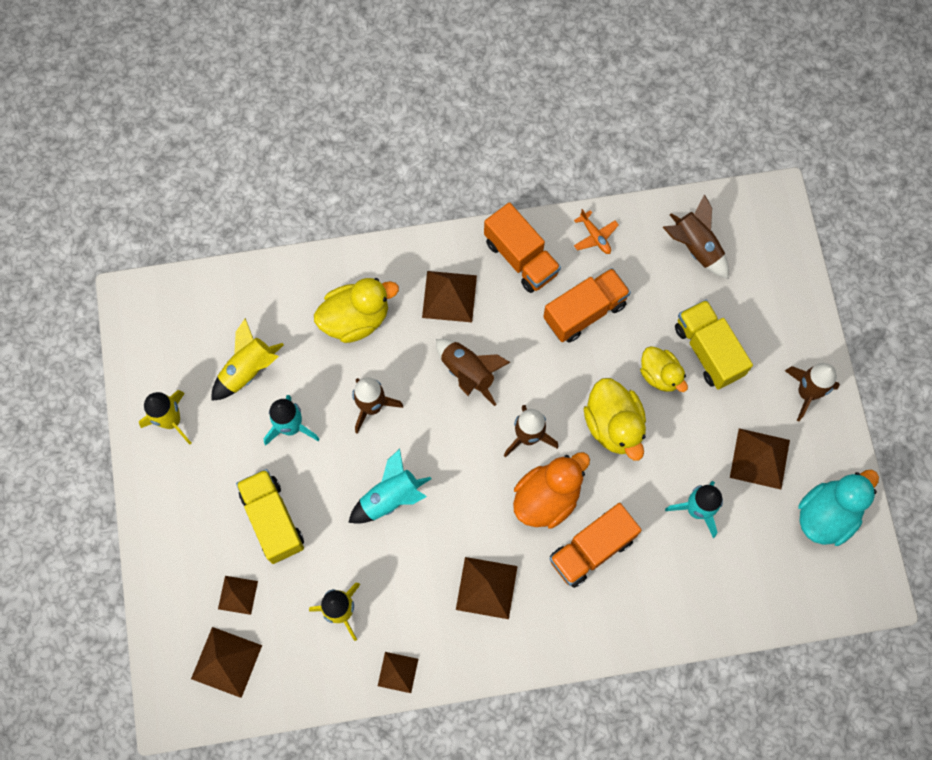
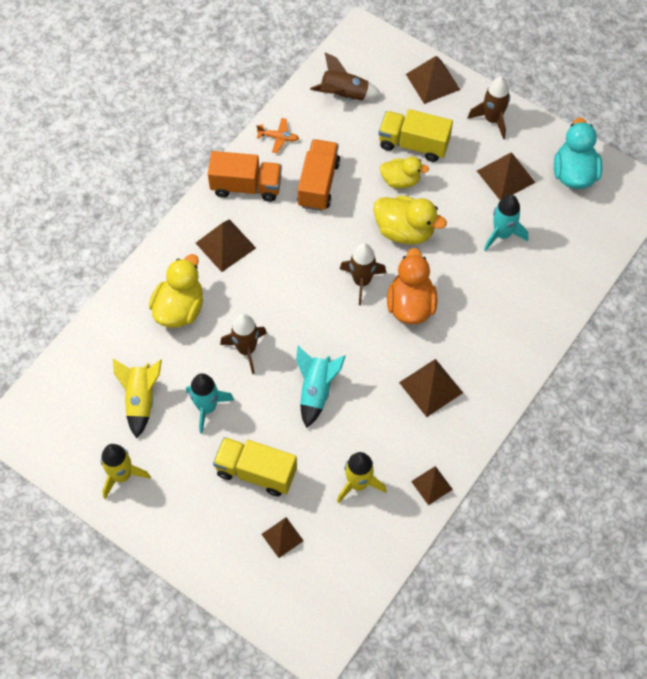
camera: 45 degrees left, 10 degrees down
brown pyramid [191,627,262,698] -> brown pyramid moved to [406,56,460,104]
brown rocket [436,339,511,406] -> none
orange truck [549,503,642,588] -> none

